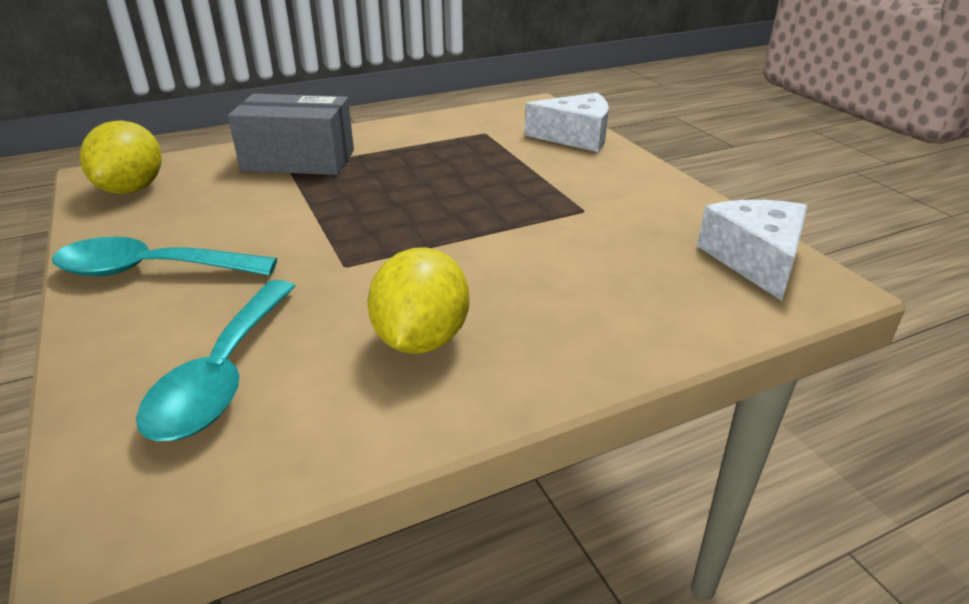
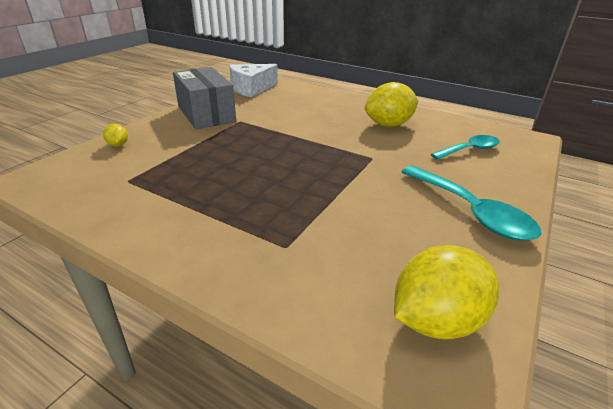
camera: 125 degrees left, 0 degrees up
turquoise spoon [136,280,296,441] -> turquoise spoon [431,135,500,160], size x0.66
grey box [228,94,354,175] -> grey box moved to [173,67,236,129]
white cheese [525,93,609,152] -> yellow lemon [103,124,128,147]

